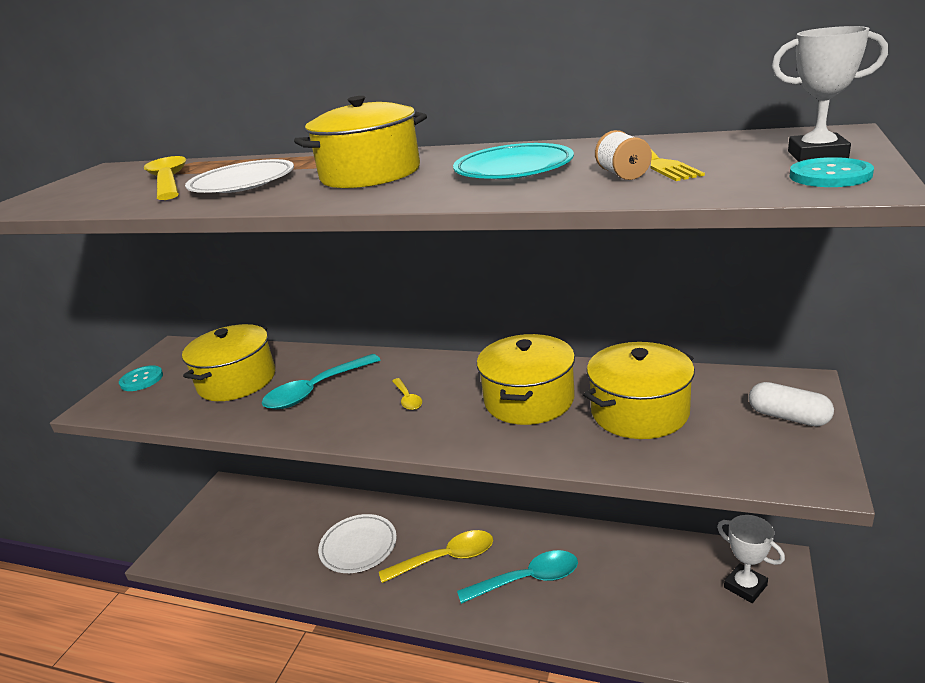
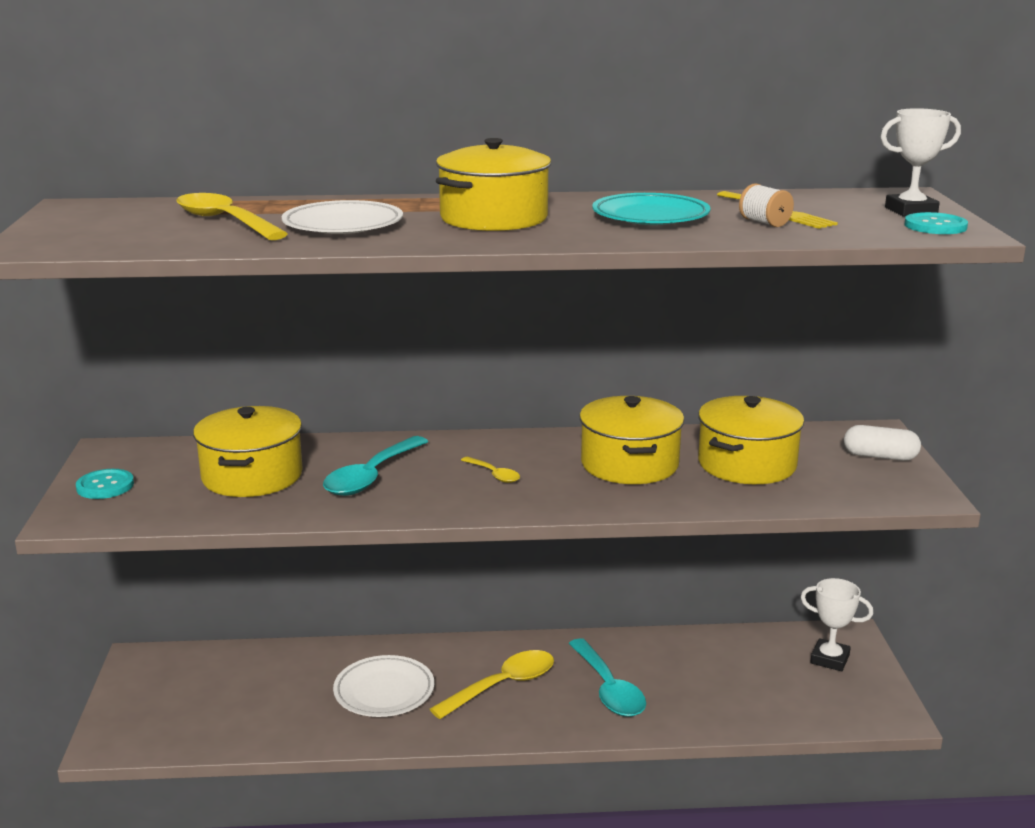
camera: 25 degrees left, 5 degrees down
turquoise spoon [457,550,578,604] -> turquoise spoon turned 105 degrees clockwise [568,638,646,717]

